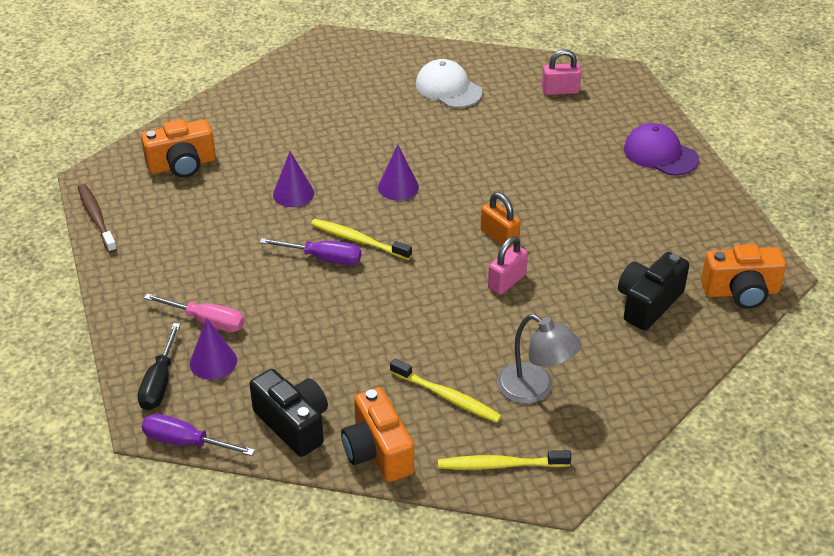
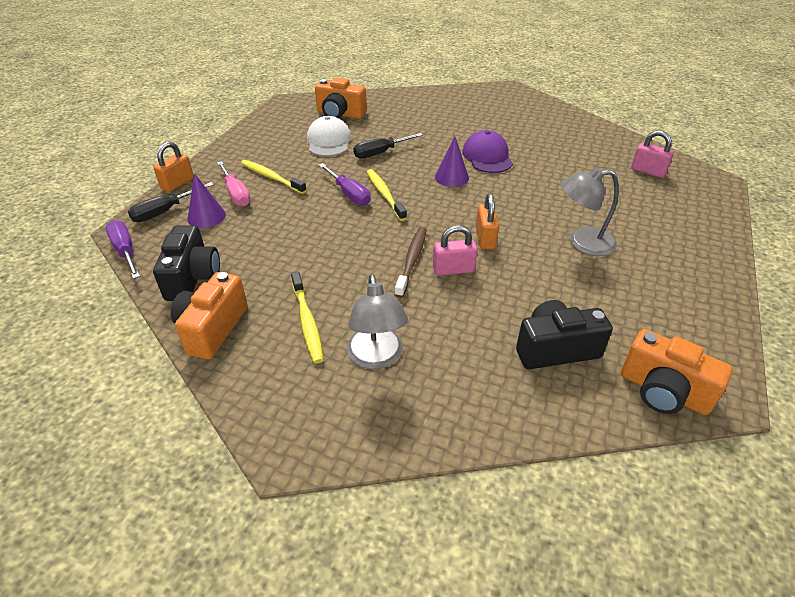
camera: 40 degrees right, 0 degrees up
brown toothbrush [78,184,117,253] -> brown toothbrush moved to [395,227,427,298]
purple cone [273,151,314,207] -> black screwdriver [353,133,423,159]
white cap [416,59,483,108] -> white cap moved to [307,116,351,156]
yellow toothbrush [438,450,571,470] -> yellow toothbrush moved to [241,160,307,194]
purple cap [624,123,699,176] -> purple cap moved to [462,130,513,173]
none -> orange padlock [154,141,194,192]
none -> grey lamp [561,167,619,256]

